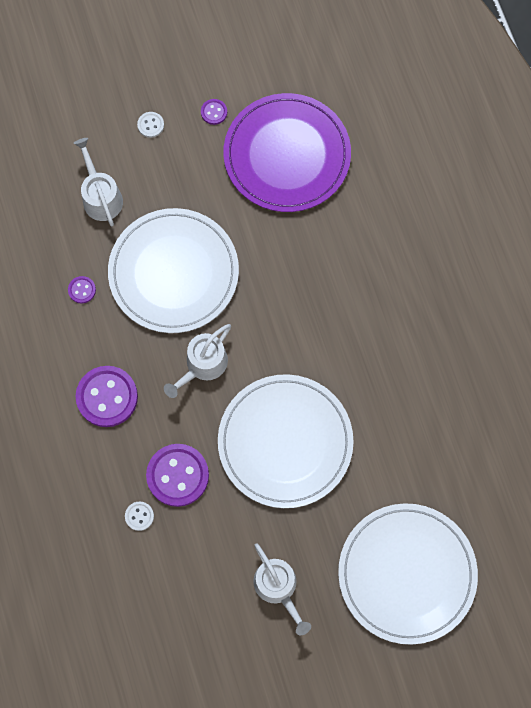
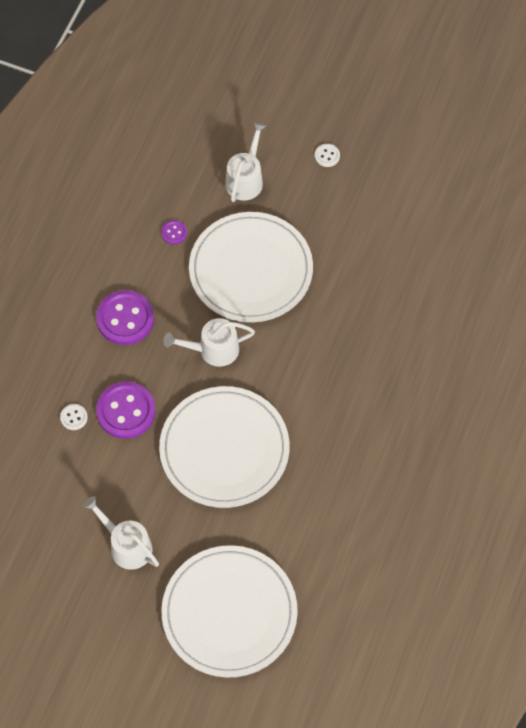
camera: 40 degrees right, 10 degrees down
purple button [201,99,227,125] -> none
purple plate [223,93,351,212] -> none
white watering can [253,543,311,635] -> white watering can turned 120 degrees clockwise [83,496,159,570]

